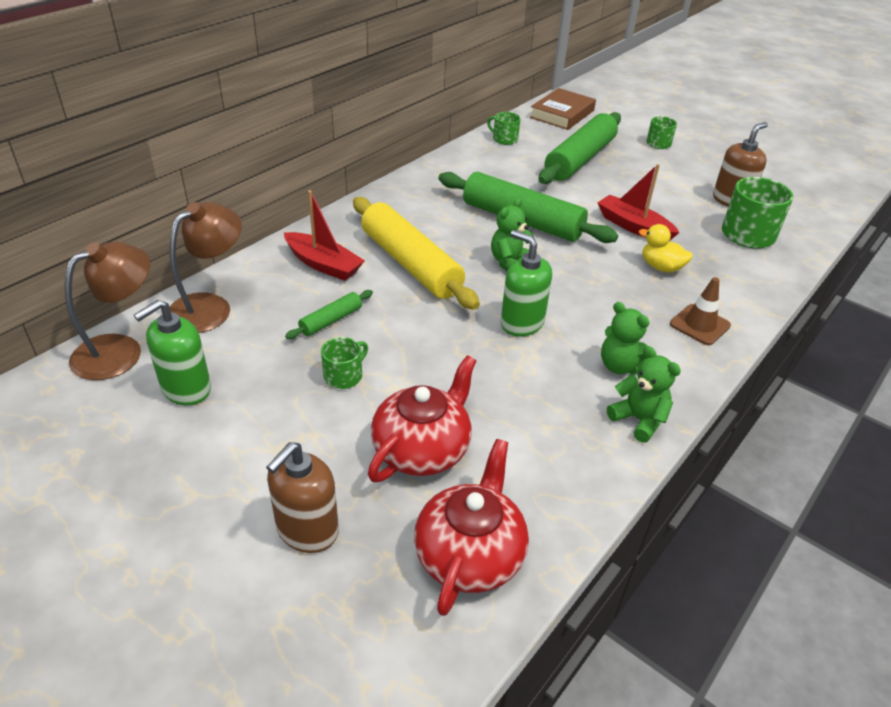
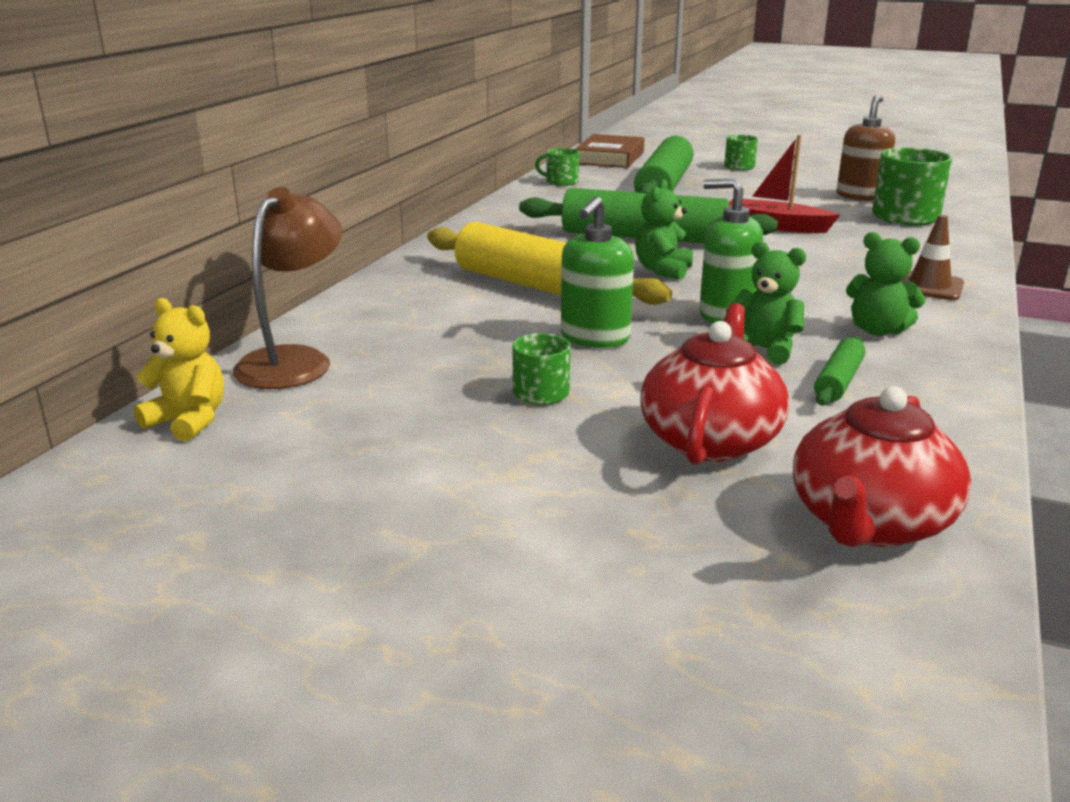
camera: 15 degrees left, 15 degrees down
brown lamp [65,242,150,380] -> yellow teddy bear [134,298,224,441]
green soap dispenser [134,300,211,406] -> green soap dispenser moved to [561,196,634,348]
brown soap dispenser [266,442,339,553] -> none
red boat [284,190,365,281] -> none
green rolling pin [285,290,373,339] -> green rolling pin moved to [814,336,866,405]
red teapot [414,439,529,616] -> red teapot turned 150 degrees counterclockwise [793,386,971,547]
green teddy bear [607,346,681,443] -> green teddy bear moved to [726,241,806,365]
yellow duck [639,224,693,273] -> none

